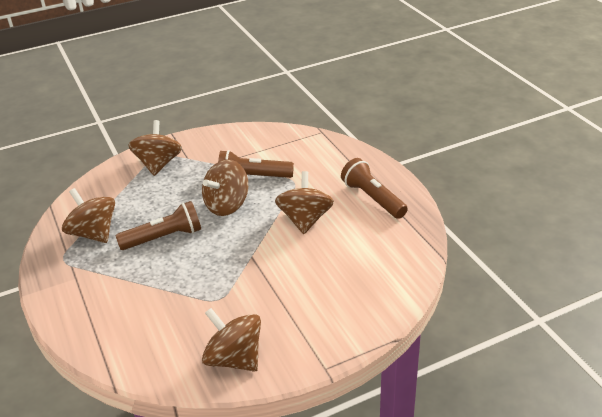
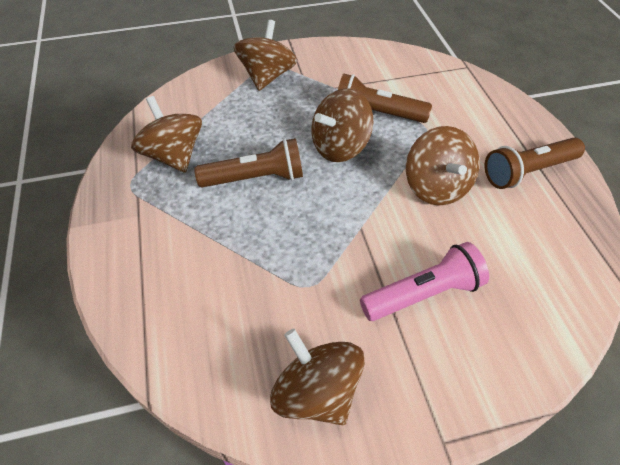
camera: 10 degrees right, 15 degrees up
brown spinning top [275,171,334,234] -> brown spinning top turned 150 degrees clockwise [406,126,480,206]
brown flashlight [341,158,408,219] -> brown flashlight turned 90 degrees counterclockwise [485,137,585,189]
none -> pink flashlight [360,242,489,321]

